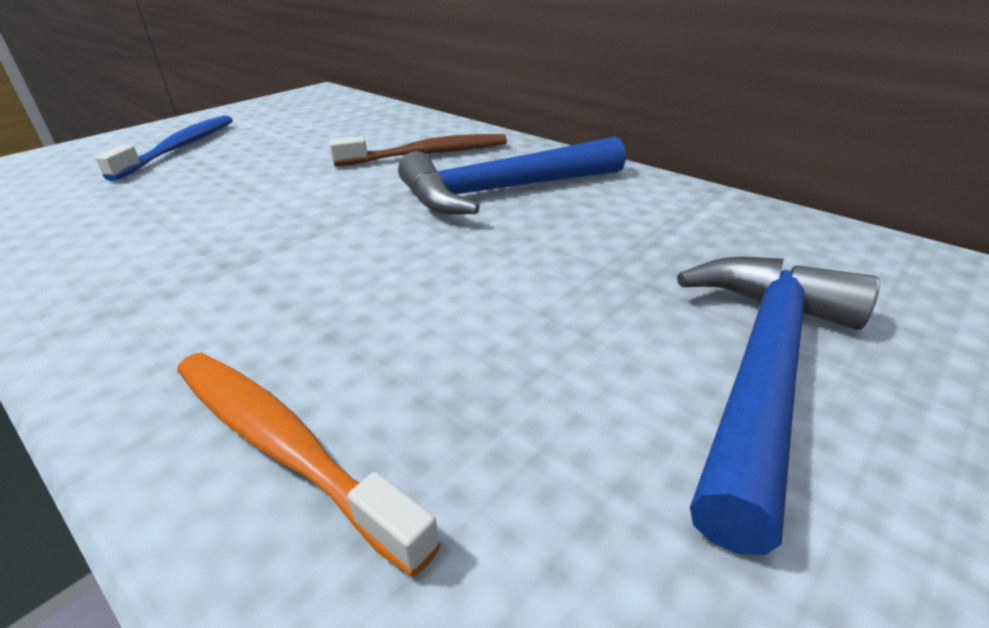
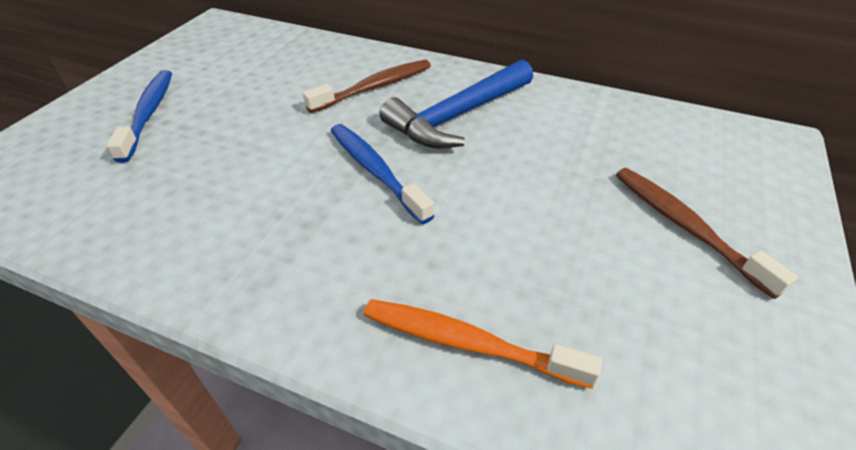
camera: 20 degrees left, 10 degrees up
blue hammer [677,257,880,555] -> brown toothbrush [616,168,798,299]
none -> blue toothbrush [331,124,434,224]

